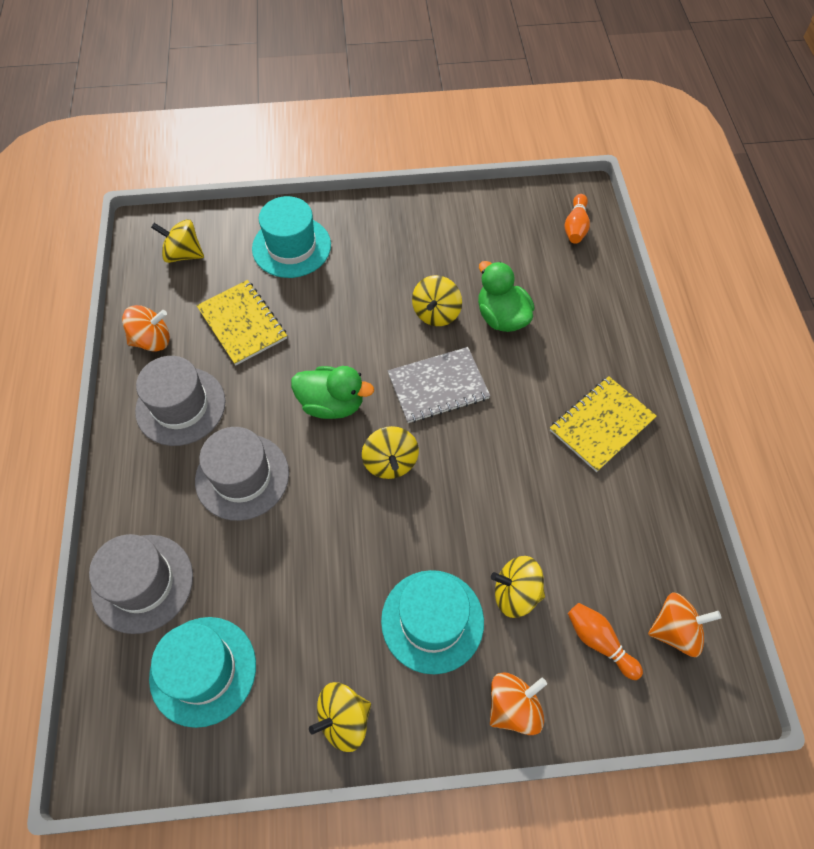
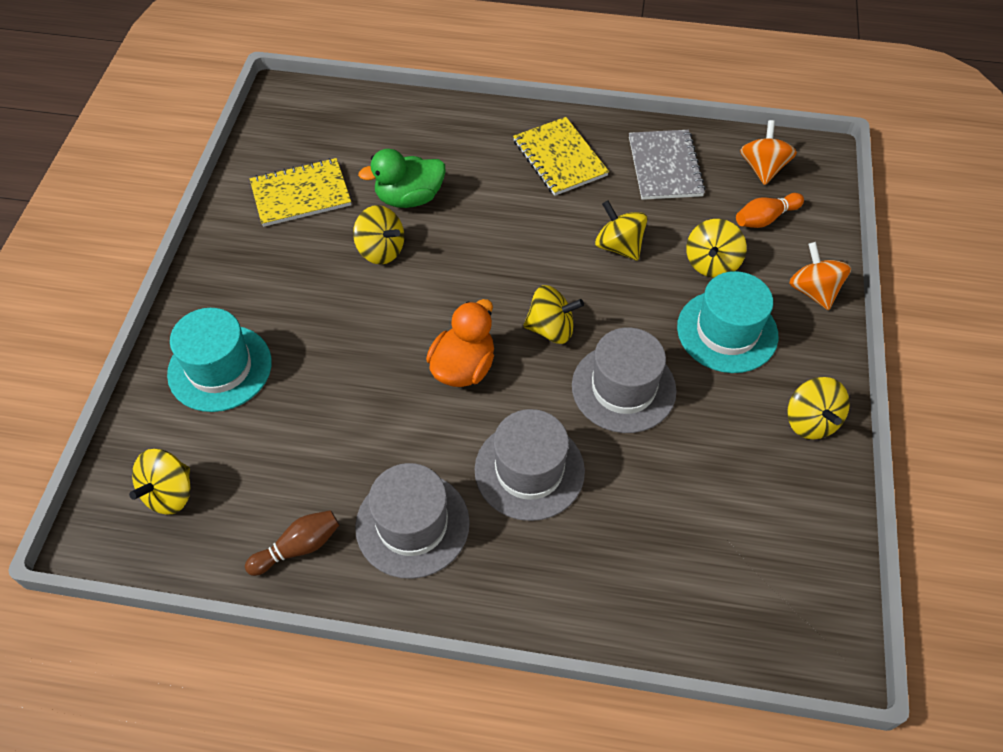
camera: 75 degrees left, 5 degrees down
grey hat [89,534,193,634] -> grey hat moved to [572,327,677,433]
orange spinning top [122,305,170,351] -> brown bowling pin [245,510,339,576]
turquoise hat [149,617,256,728] -> none
yellow notebook [196,280,287,365] -> yellow notebook moved to [250,158,351,227]
green duck [291,366,374,419] -> orange duck [426,299,494,387]
grey notebook [388,347,490,423] -> grey notebook moved to [629,130,706,200]
orange bowling pin [565,194,590,244] -> none
none -> yellow spinning top [595,200,648,261]

